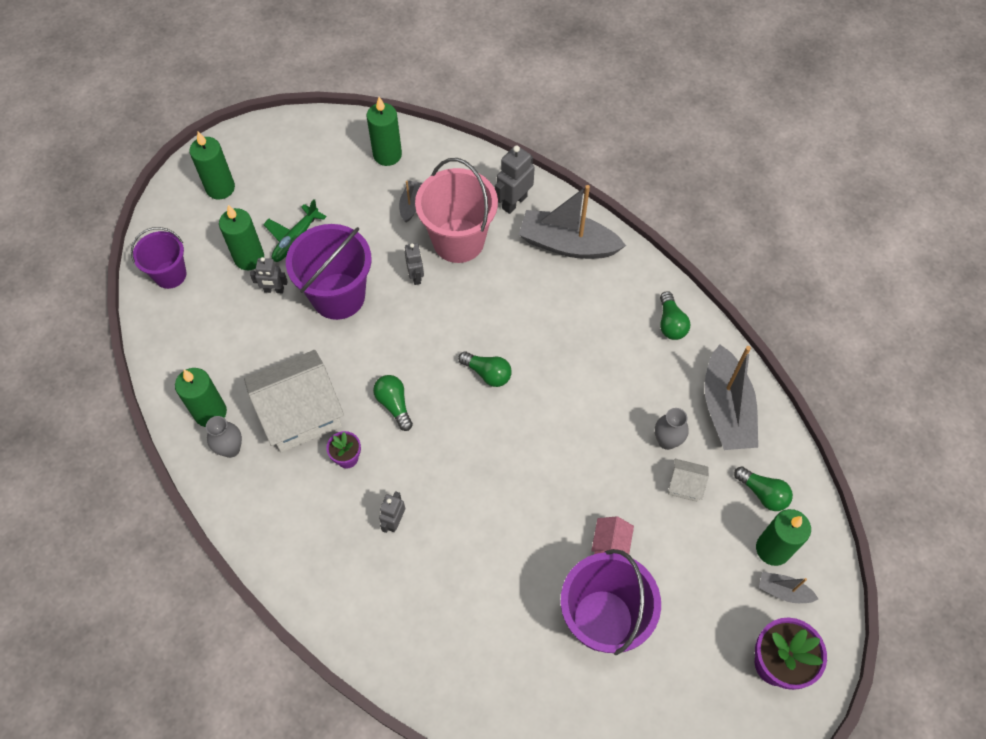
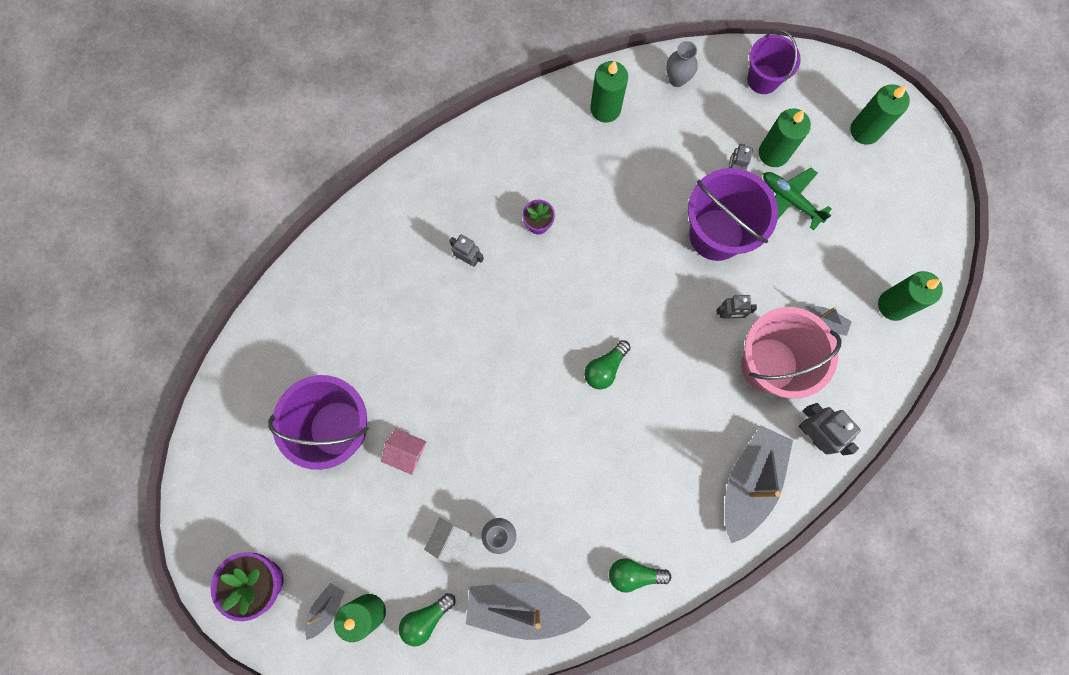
camera: 100 degrees right, 15 degrees up
grey vase [206,416,242,458] -> grey vase moved to [666,41,698,87]
white house [244,350,344,452] -> none
green light bulb [373,375,413,431] -> none

